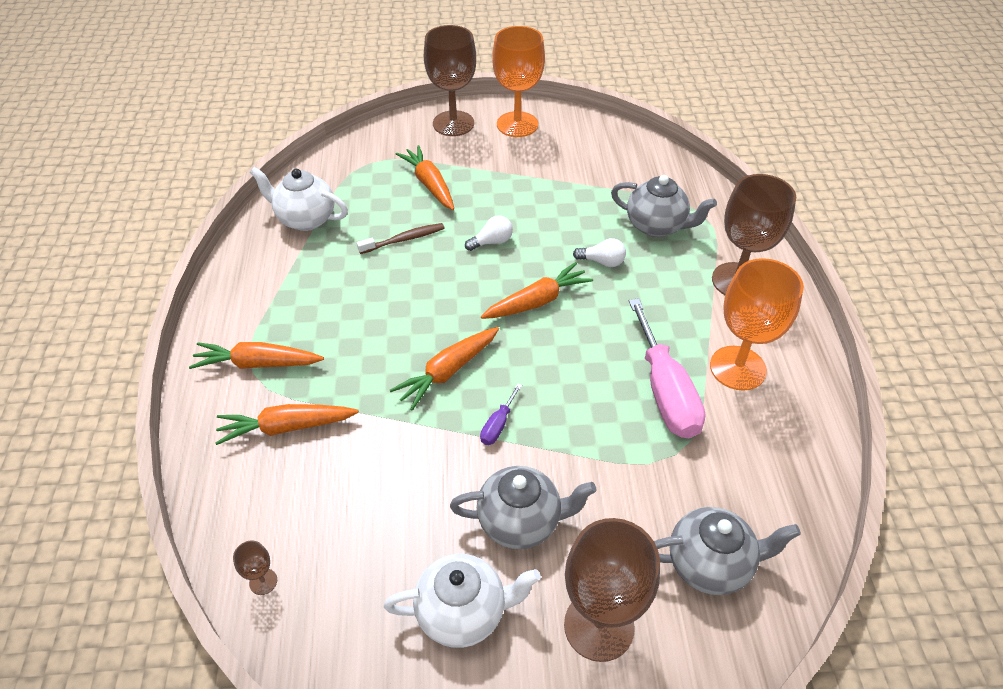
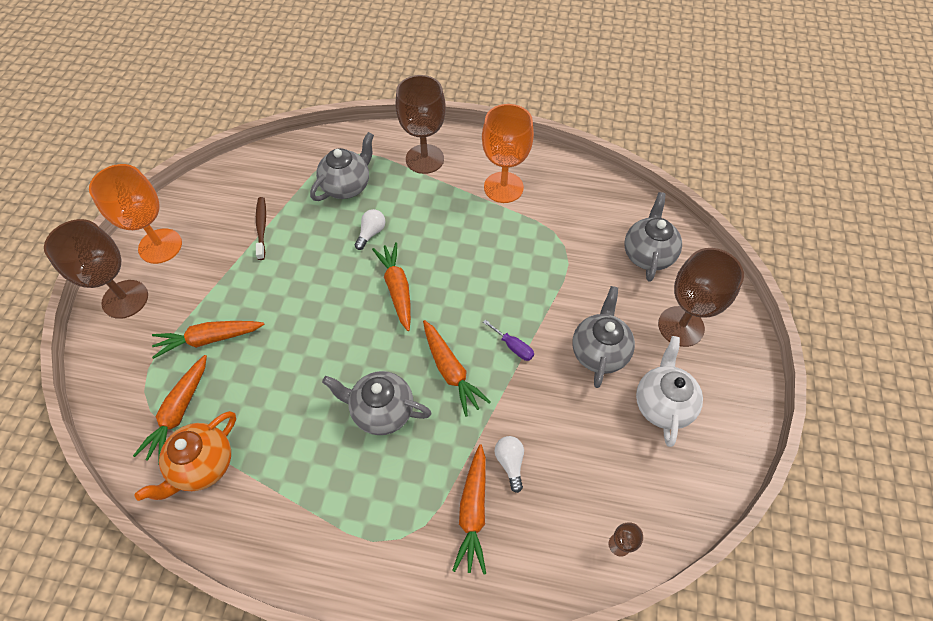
camera: 75 degrees left, 10 degrees up
orange carrot [189,342,324,369] -> orange carrot moved to [133,355,207,464]
white teapot [250,167,348,231] -> orange teapot [134,411,236,501]
brown toothbrush [357,223,445,254] -> brown toothbrush moved to [256,197,266,260]
white light bulb [465,215,513,251] -> white light bulb moved to [495,436,524,493]
pink screwdriver [629,298,706,438] -> none
none -> grey teapot [322,371,432,435]

